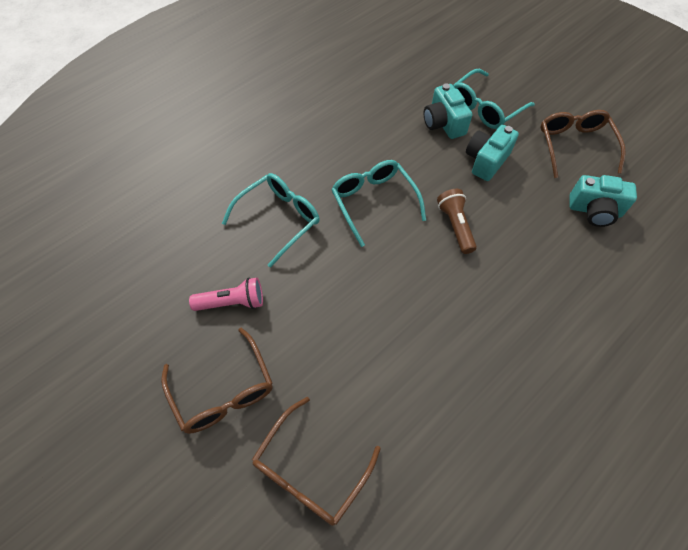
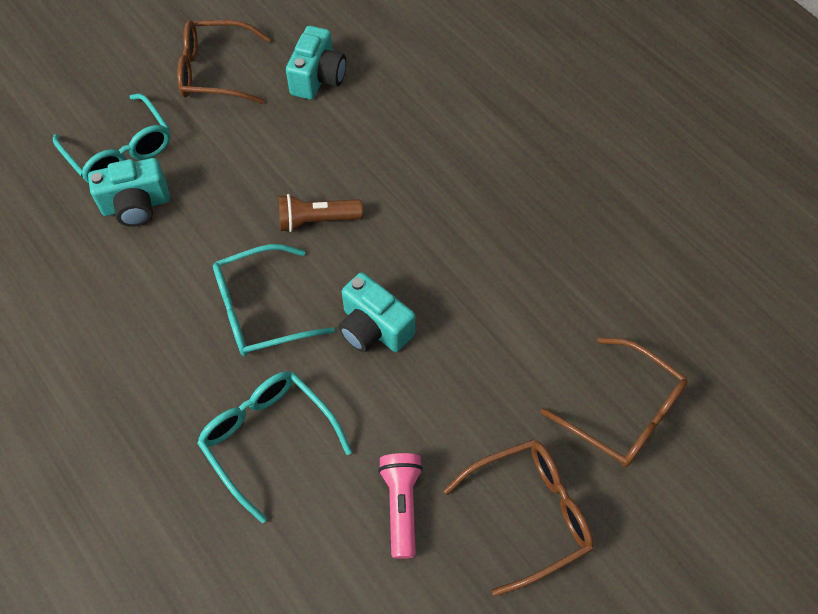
camera: 85 degrees left, 0 degrees up
turquoise camera [466,125,519,181] -> turquoise camera moved to [339,272,415,352]

